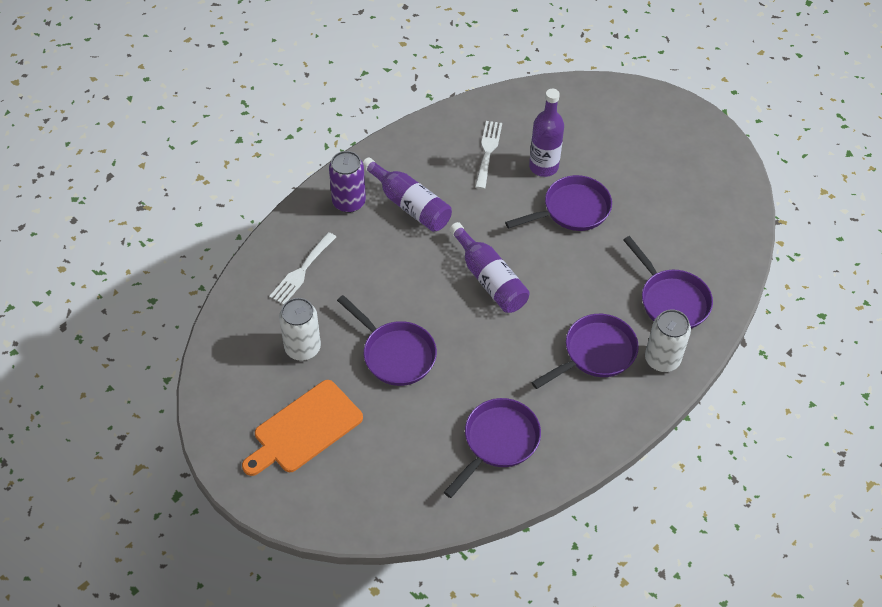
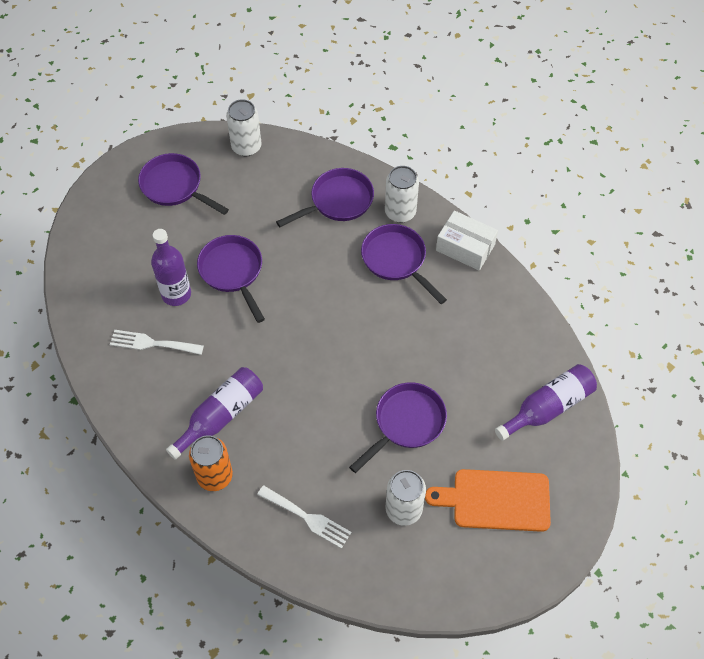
camera: 90 degrees left, 5 degrees up
orange cutting board [242,380,363,476] -> orange cutting board turned 135 degrees clockwise [425,469,551,532]
purple can [329,151,366,213] -> orange can [189,435,233,491]
purple pan [444,398,541,498] -> purple pan moved to [138,153,229,215]
purple bottle [449,222,529,313] -> purple bottle moved to [495,364,597,441]
none -> white can [226,99,261,156]
none -> white box [436,211,498,271]

